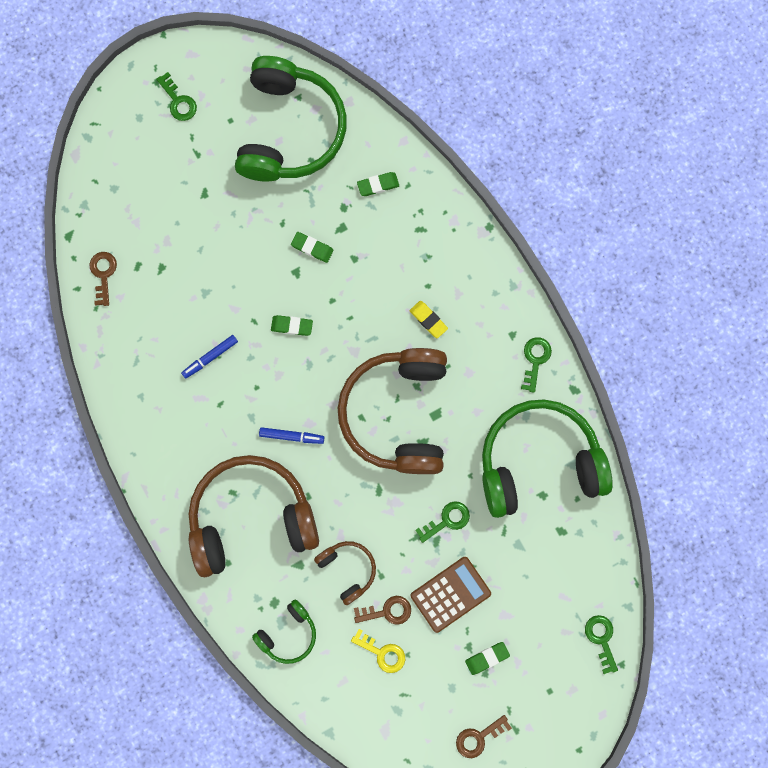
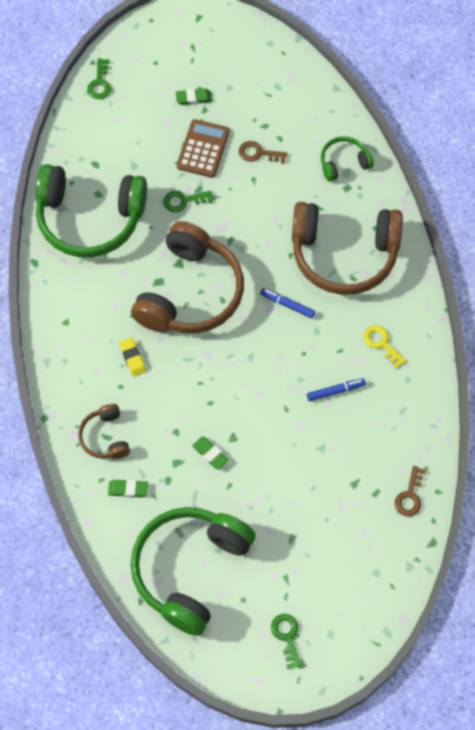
camera: 160 degrees left, 15 degrees down
green eraser [271,315,313,336] -> none
brown headphones [314,541,376,605] -> brown headphones moved to [78,404,130,459]
yellow key [351,629,405,673] -> yellow key moved to [363,325,406,369]
brown calculator [411,557,491,633] -> brown calculator turned 120 degrees clockwise [177,119,230,178]
brown key [456,715,512,758] -> none
green key [521,337,552,393] -> none

